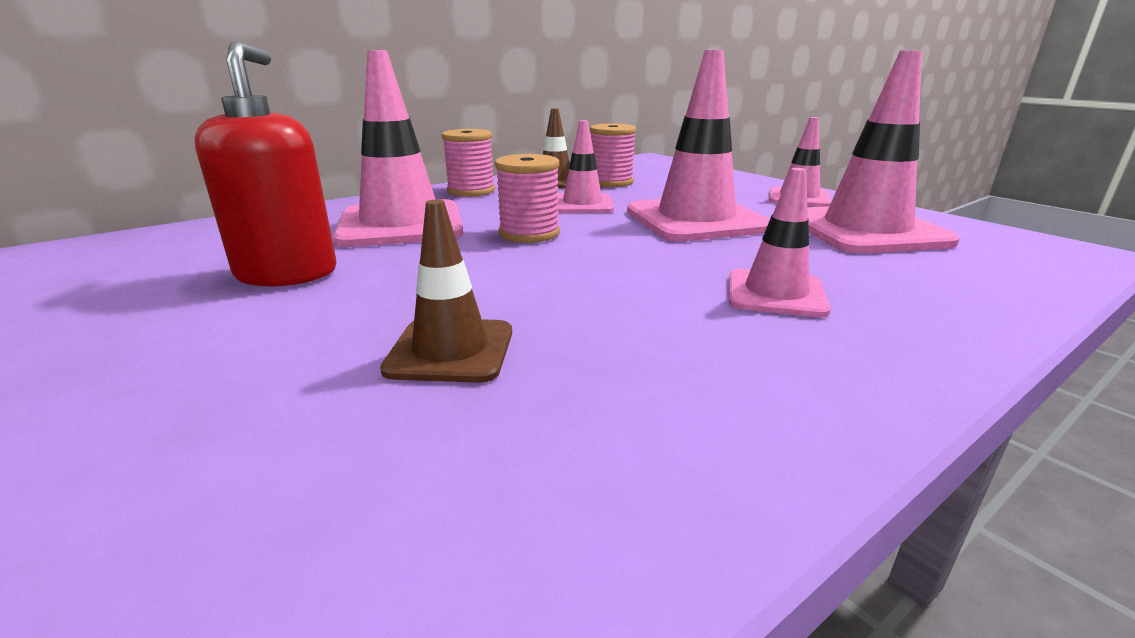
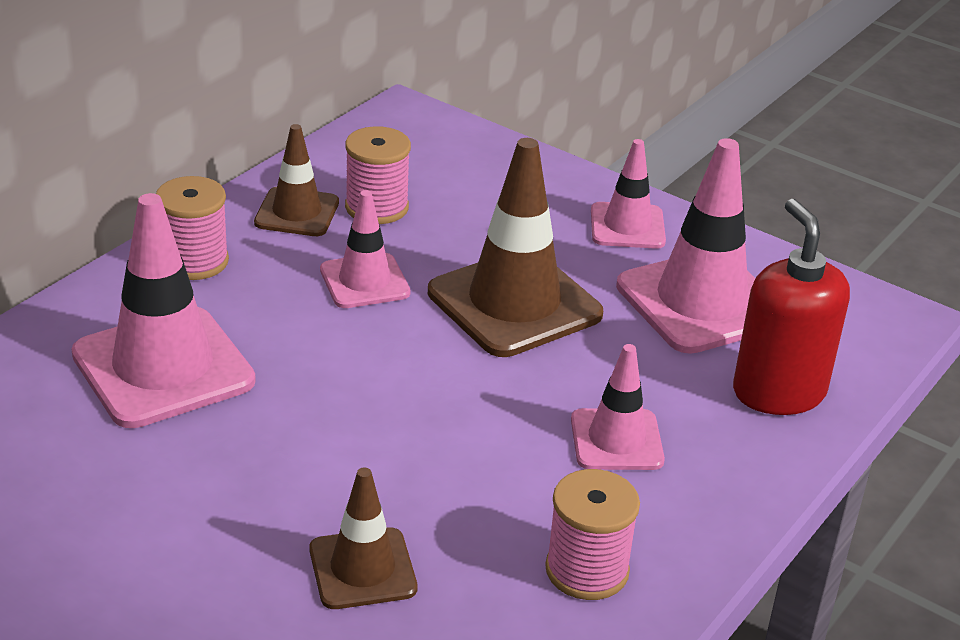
camera: 20 degrees left, 10 degrees up
red soap dispenser [194,41,336,286] -> red soap dispenser moved to [733,199,850,415]
pink spool [495,154,560,243] -> pink spool moved to [545,469,640,600]
pink traffic cone [627,50,770,242] -> brown traffic cone [428,138,603,357]

